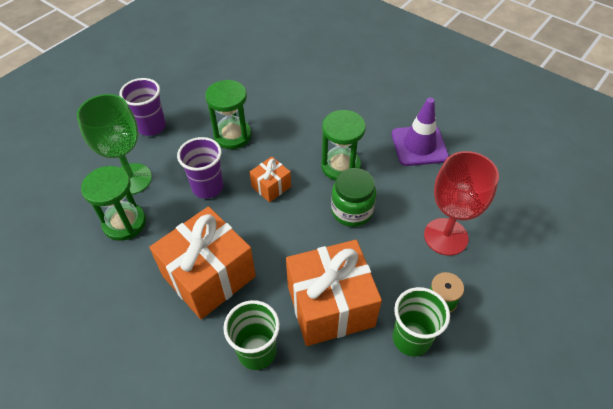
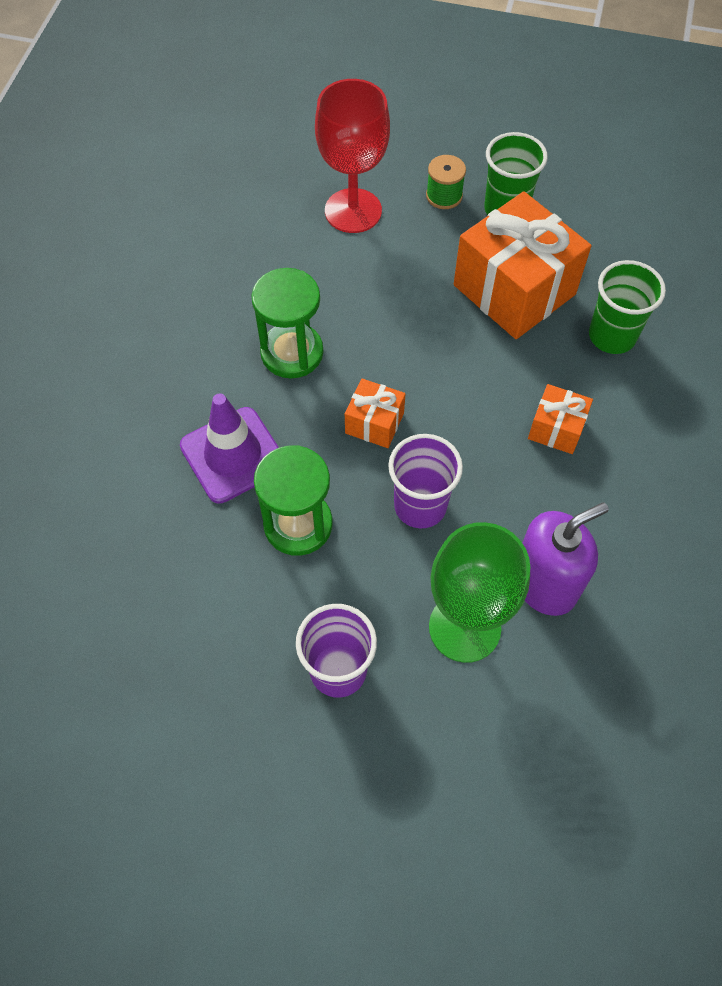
camera: 115 degrees left, 10 degrees up
green hourglass [81,166,146,241] -> purple soap dispenser [523,502,609,616]
orange gift [149,206,256,319] -> orange gift [528,384,593,454], size x0.48
green jar [331,168,376,227] -> none
purple traffic cone [392,98,449,166] -> purple traffic cone moved to [180,393,279,504]

